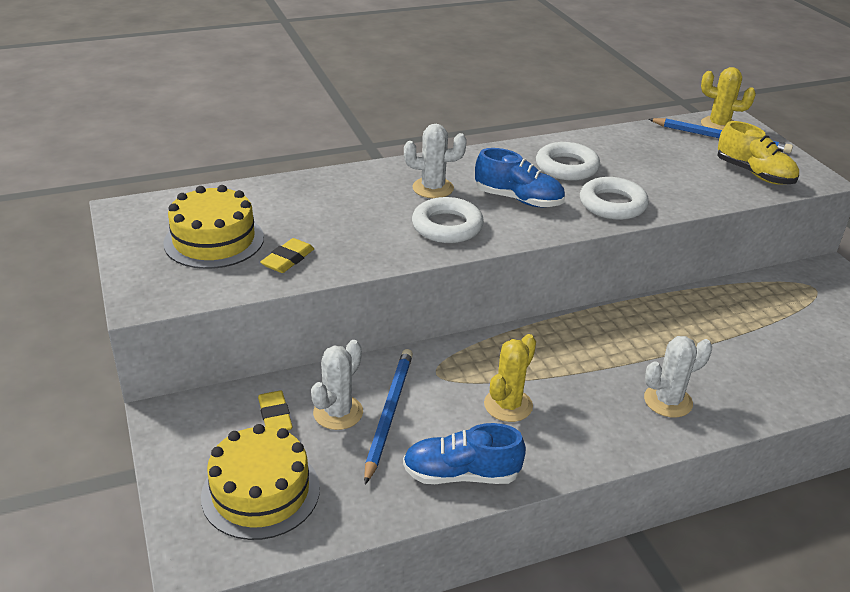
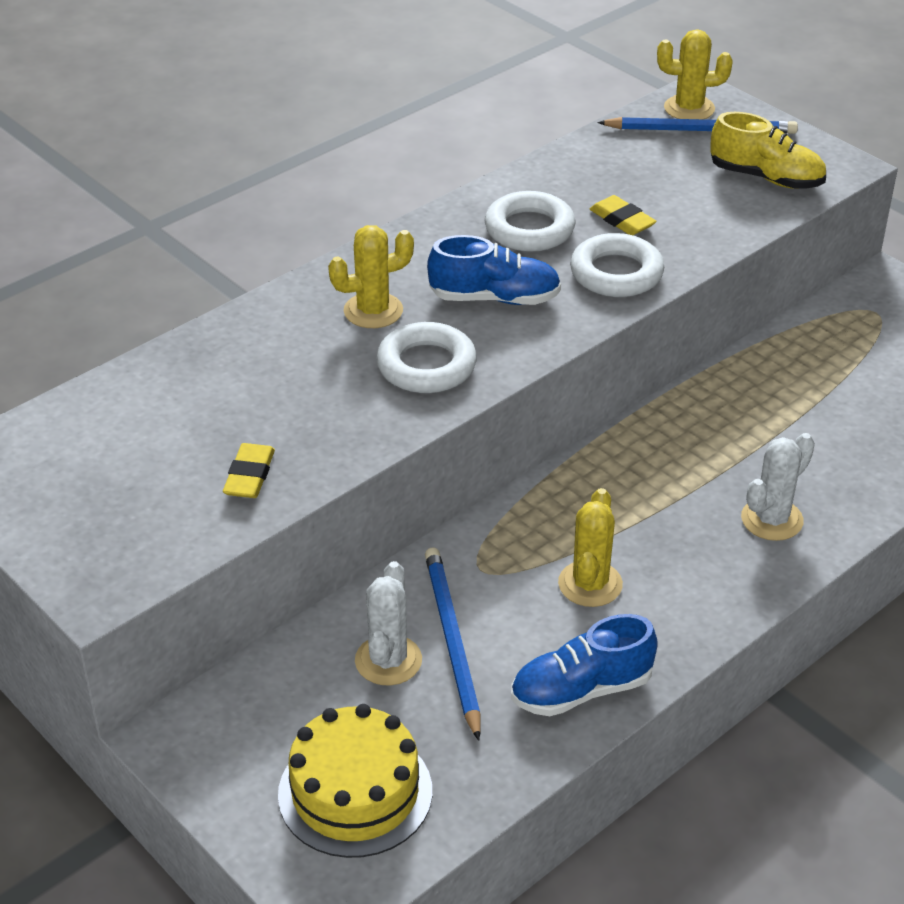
camera: 20 degrees left, 5 degrees up
yellow cake [163,185,264,269] -> none
yellow eraser [258,391,293,430] -> yellow eraser moved to [590,195,656,235]
white cactus [404,124,467,198] -> yellow cactus [328,225,414,328]

